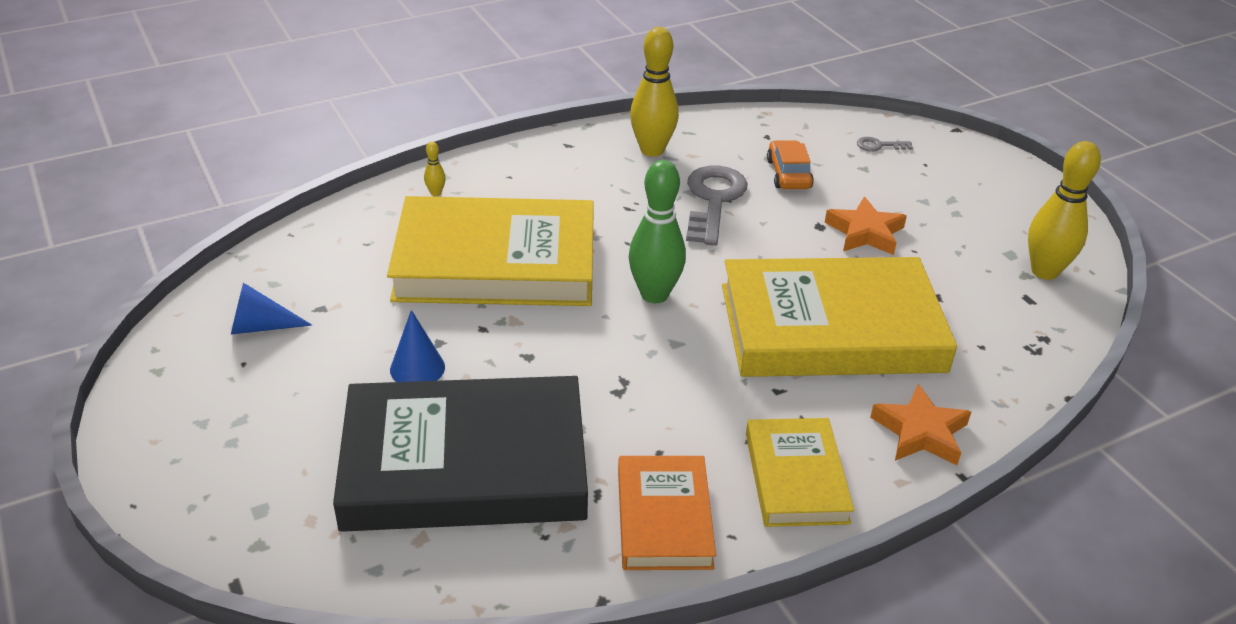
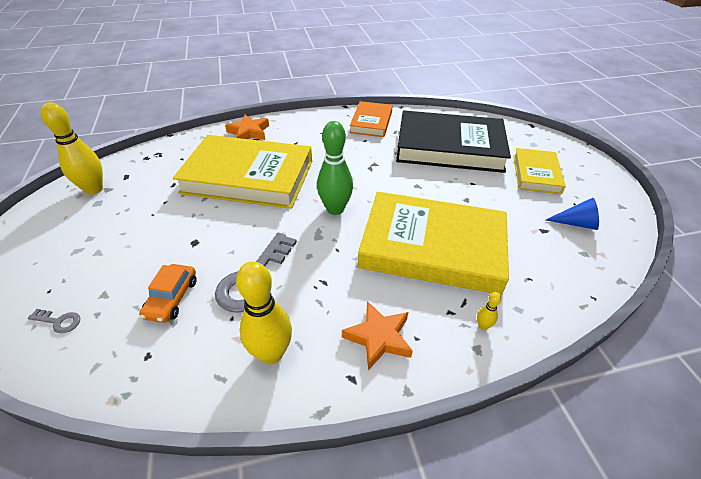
camera: 165 degrees left, 5 degrees up
blue cone [390,310,445,382] -> none
yellow book [746,418,854,527] -> yellow book moved to [513,148,566,194]
orange star [825,197,907,255] -> orange star moved to [342,301,413,371]

